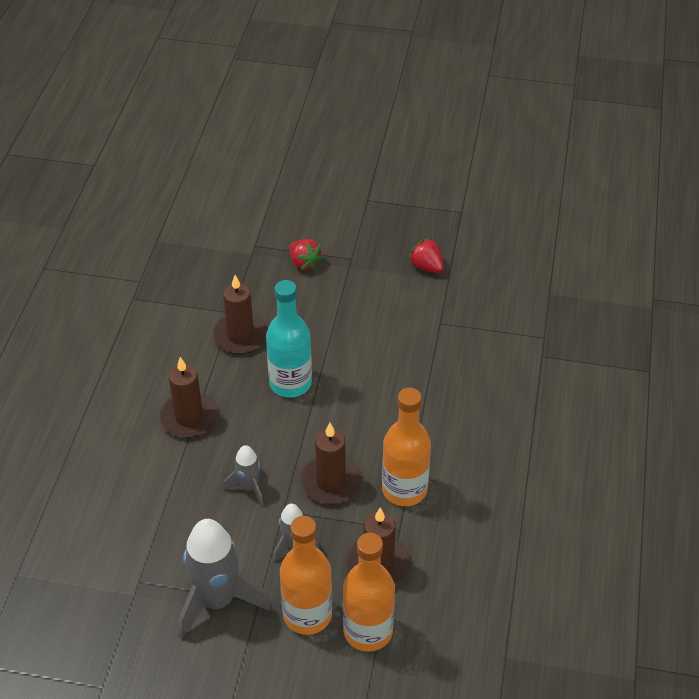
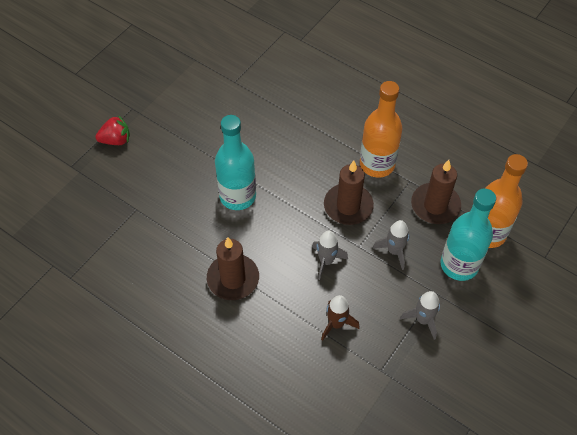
camera: 65 degrees left, 10 degrees up
grey rocket [178,519,270,640] -> grey rocket [400,291,440,340], size x0.52
brown candle [213,275,268,354] -> none
orange bottle [280,516,332,635] -> turquoise bottle [441,188,496,281]
red strawberry [408,238,444,273] -> none
none -> brown rocket [321,295,360,341]

